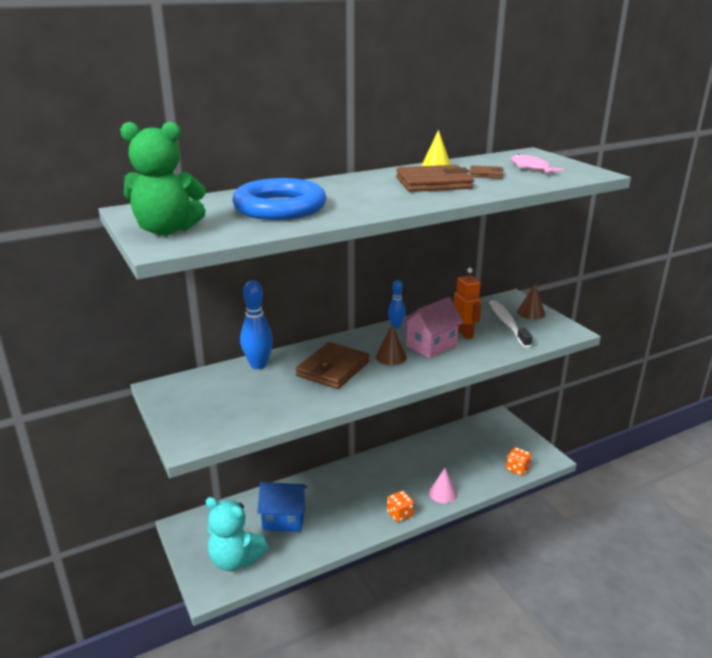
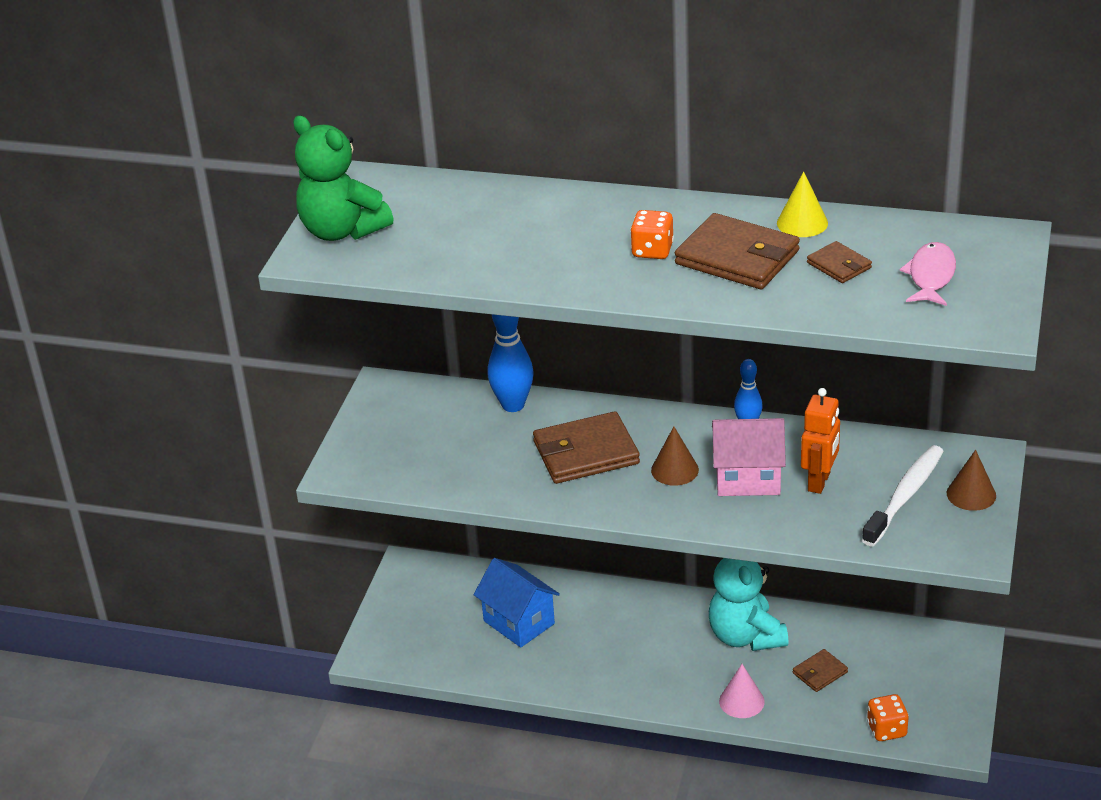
camera: 45 degrees right, 10 degrees up
turquoise teddy bear [206,497,269,571] -> turquoise teddy bear moved to [709,558,789,651]
blue ring [232,178,326,220] -> none
orange dice [387,491,414,522] -> orange dice moved to [630,210,674,259]
none -> brown wallet [793,649,848,692]

